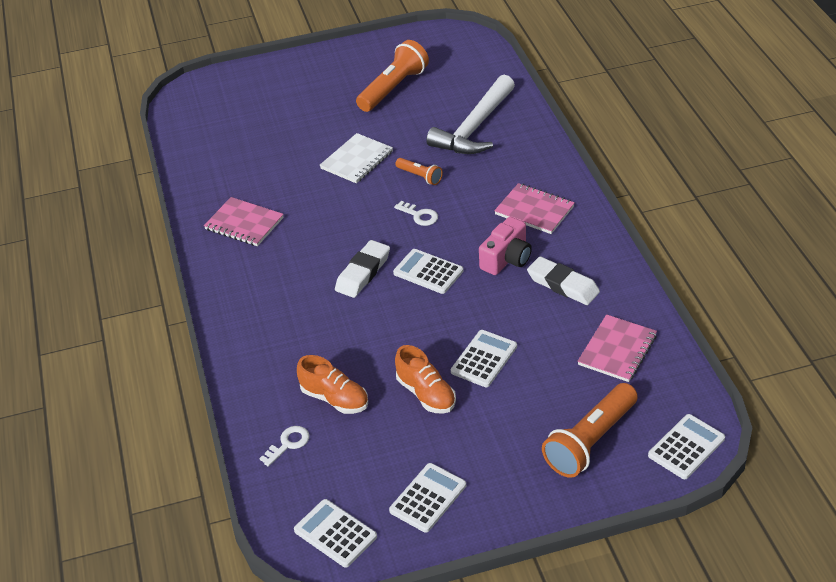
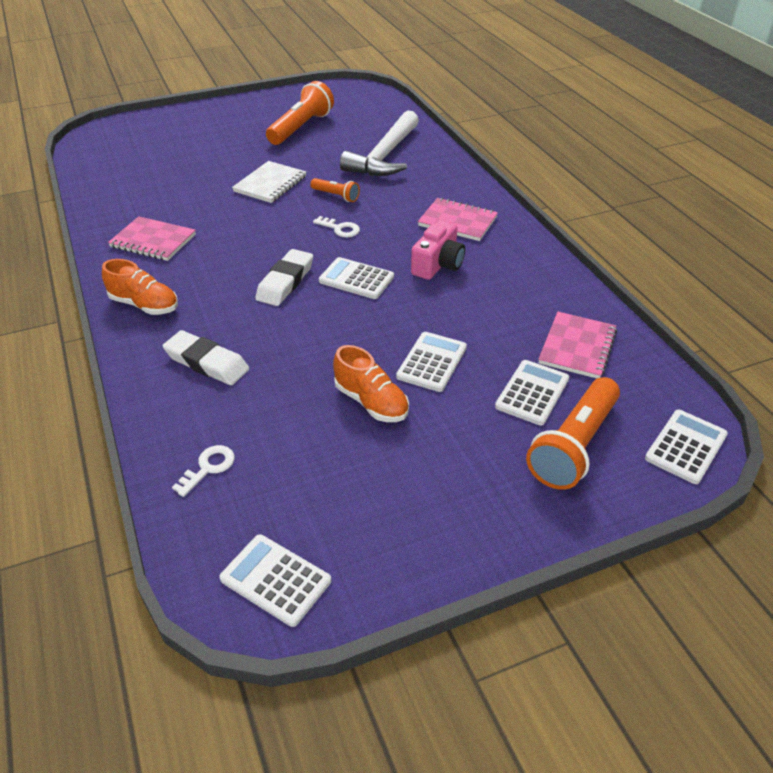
camera: 10 degrees left, 0 degrees up
orange shoe [297,355,368,414] -> orange shoe moved to [102,259,178,315]
white calculator [389,463,466,533] -> white calculator moved to [495,360,569,426]
white eraser [527,257,600,305] -> white eraser moved to [163,330,249,385]

